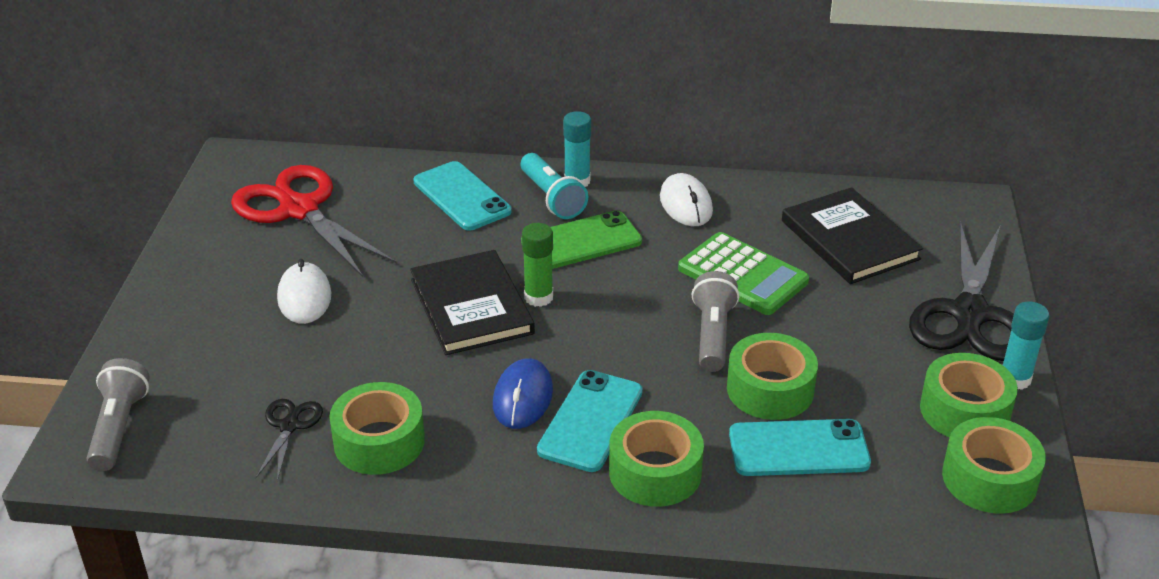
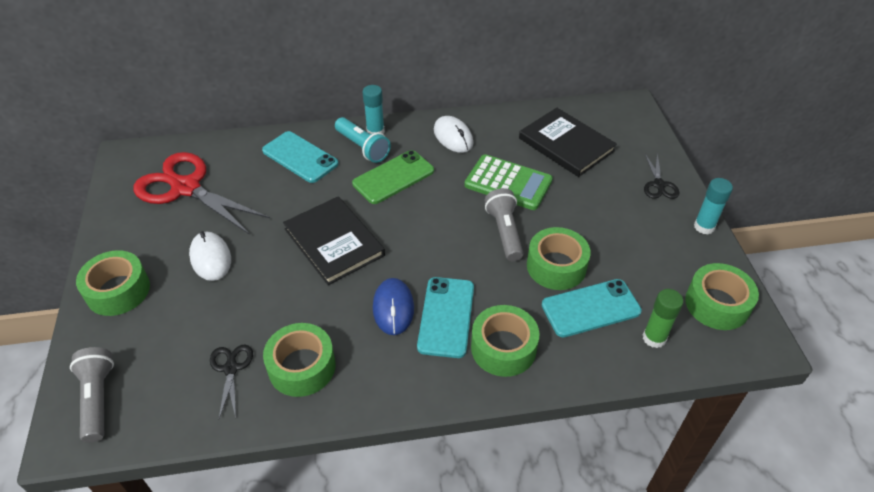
camera: 15 degrees left, 10 degrees up
green glue stick [522,223,553,307] -> green glue stick moved to [643,289,684,348]
black scissors [909,221,1014,361] -> black scissors [644,154,680,199], size x0.46
green tape [920,353,1018,437] -> green tape moved to [76,250,150,316]

